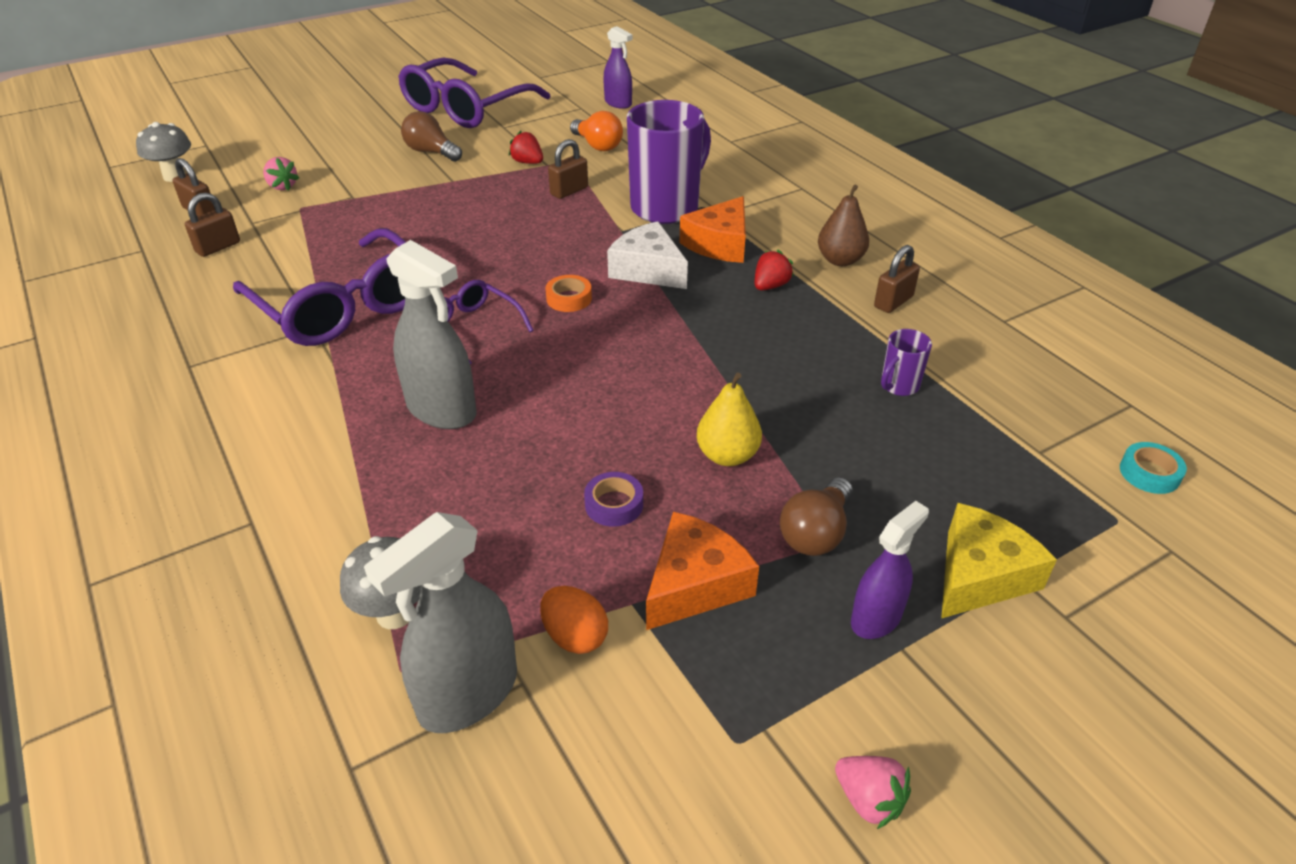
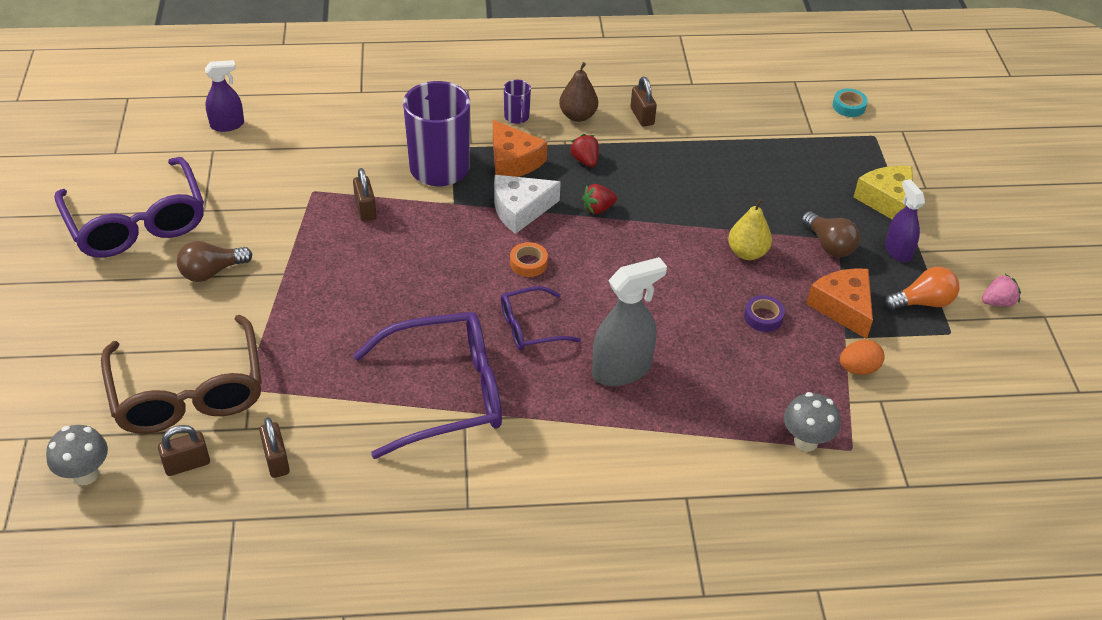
camera: 65 degrees left, 5 degrees up
pink strawberry [263,157,299,191] -> brown glasses [101,315,262,434]
grey spray bottle [364,512,517,733] -> none
red strawberry [509,131,543,164] -> red strawberry moved to [582,184,617,214]
orange light bulb [570,111,623,151] -> orange light bulb moved to [885,267,959,310]
purple mug [881,329,932,396] -> purple mug moved to [503,80,531,124]

